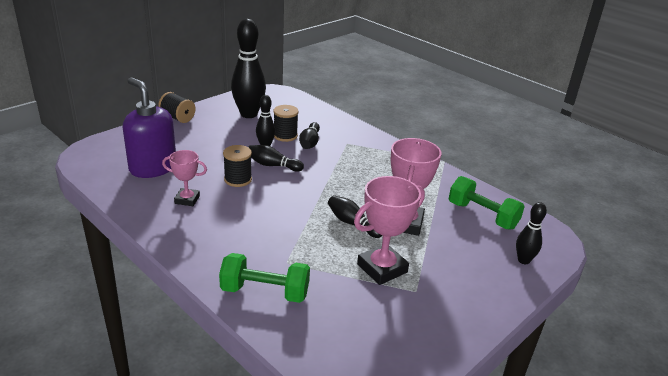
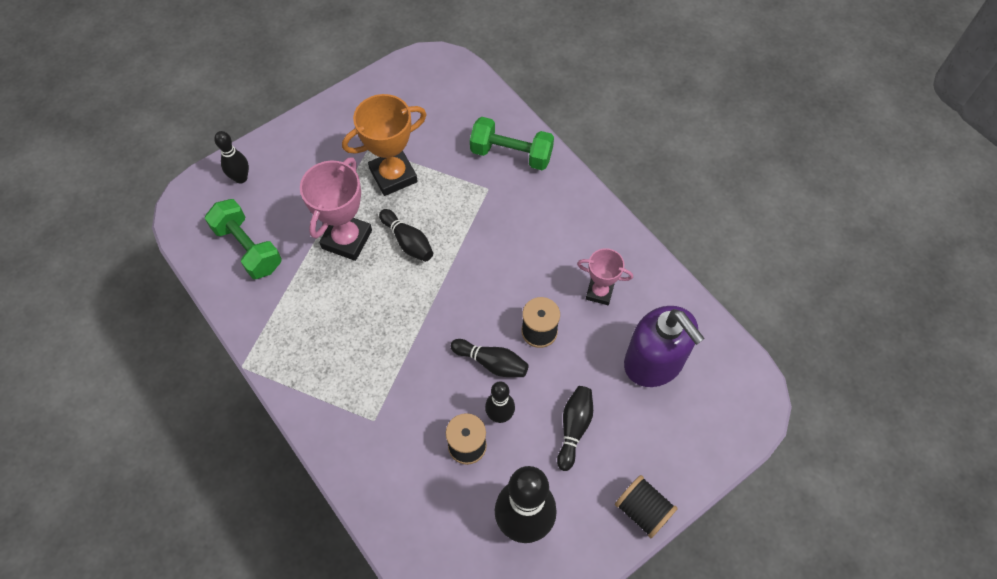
camera: 170 degrees left, 30 degrees up
black bowling pin [299,122,320,149] -> black bowling pin moved to [557,386,593,471]
pink trophy [354,176,425,285] -> orange trophy [342,94,427,196]

